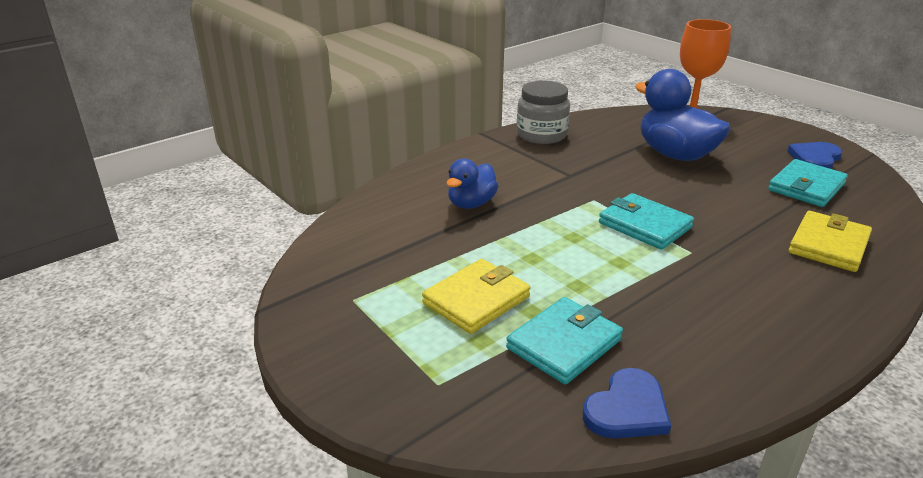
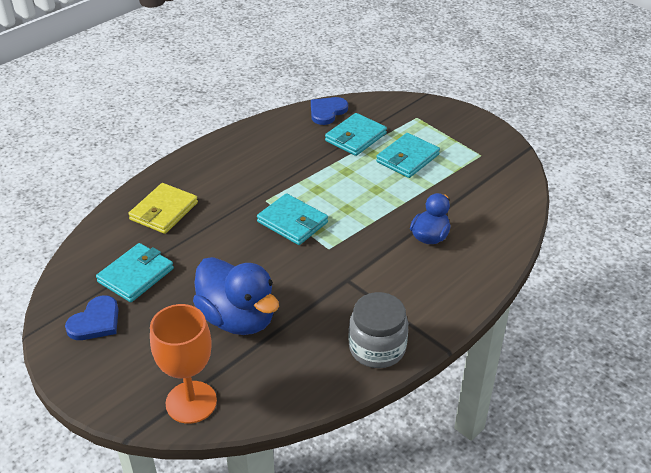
camera: 175 degrees right, 10 degrees up
yellow wallet [422,259,531,334] -> turquoise wallet [376,133,440,178]

